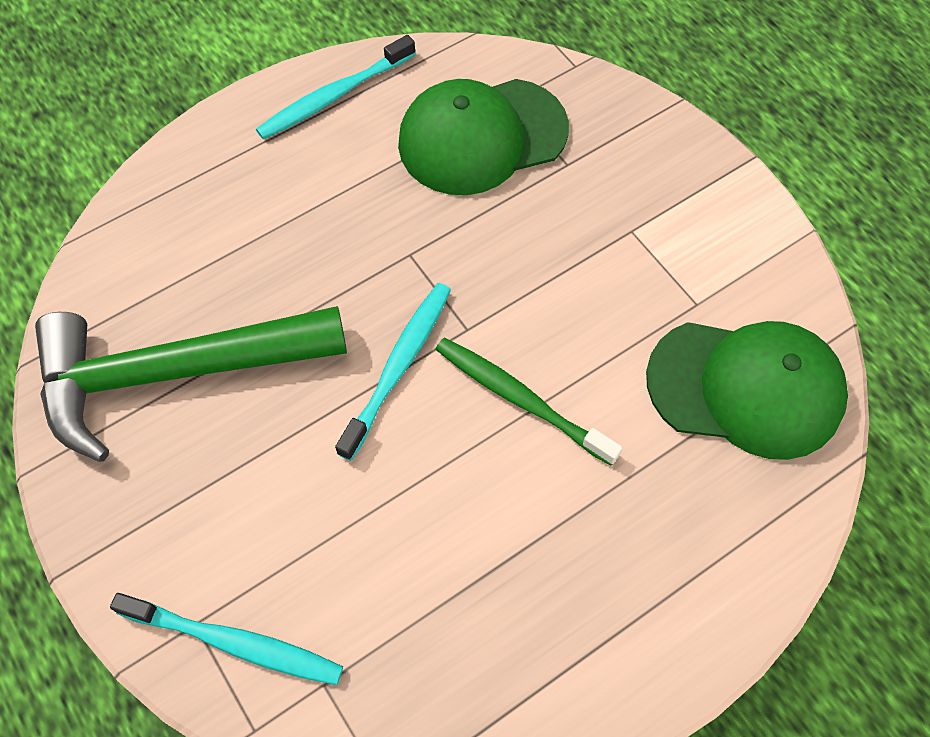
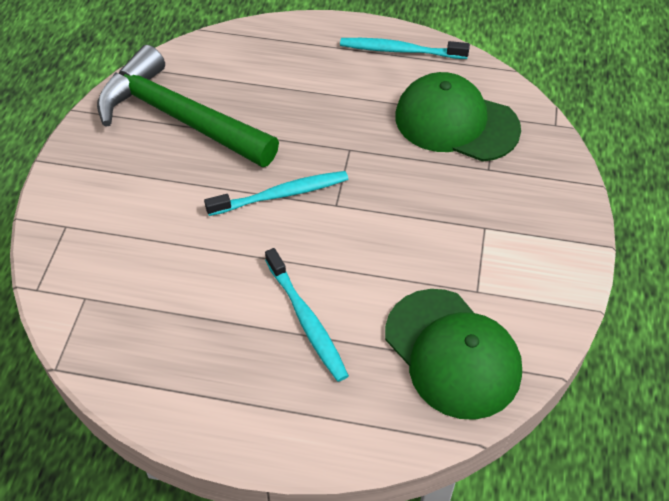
camera: 45 degrees right, 10 degrees down
turquoise toothbrush [110,593,343,685] -> turquoise toothbrush moved to [265,248,349,382]
green toothbrush [435,338,623,466] -> none

